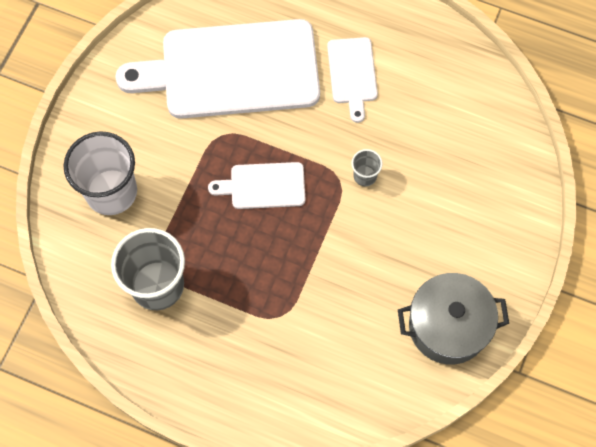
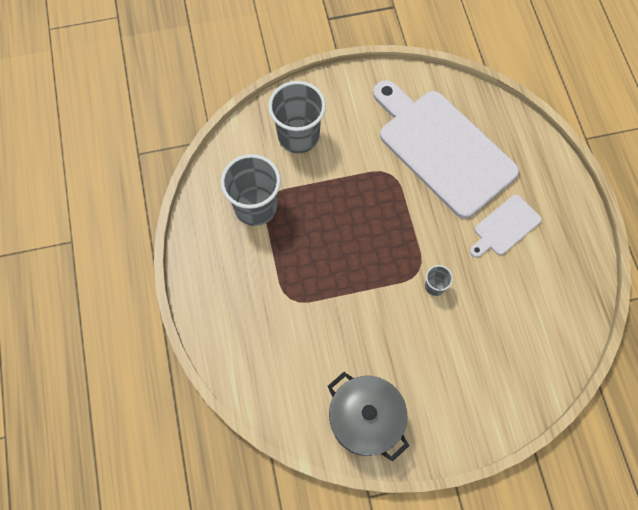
camera: 55 degrees right, 0 degrees up
white cup [64,132,137,215] -> grey cup [268,81,326,153]
white cutting board [208,162,305,209] -> none

